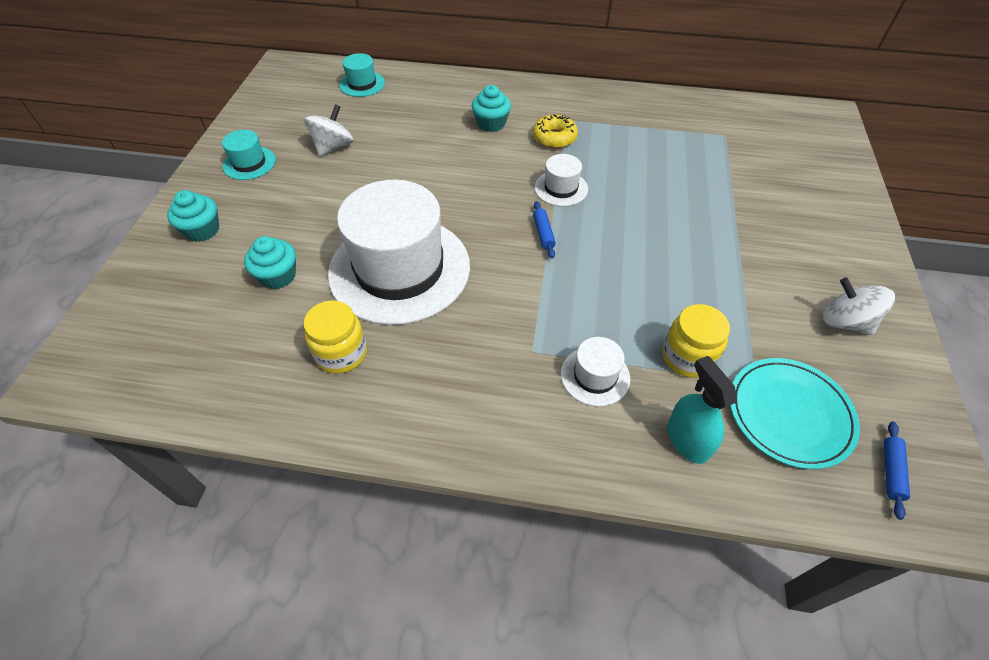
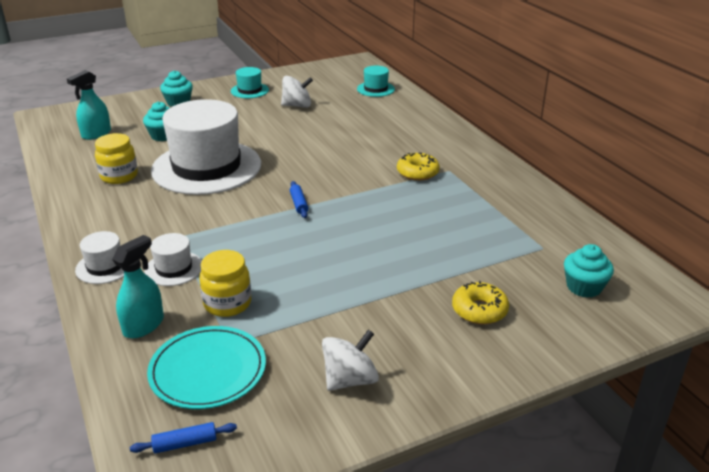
camera: 55 degrees right, 20 degrees down
turquoise cupcake [472,85,511,132] -> turquoise cupcake moved to [564,244,614,298]
blue rolling pin [533,201,556,258] -> blue rolling pin turned 60 degrees counterclockwise [290,181,308,218]
white hat [534,154,588,206] -> white hat moved to [75,231,124,284]
white spinning top [823,278,895,335] -> white spinning top turned 45 degrees clockwise [322,330,379,391]
none -> turquoise spray bottle [67,70,111,140]
none -> yellow donut [452,281,509,325]

